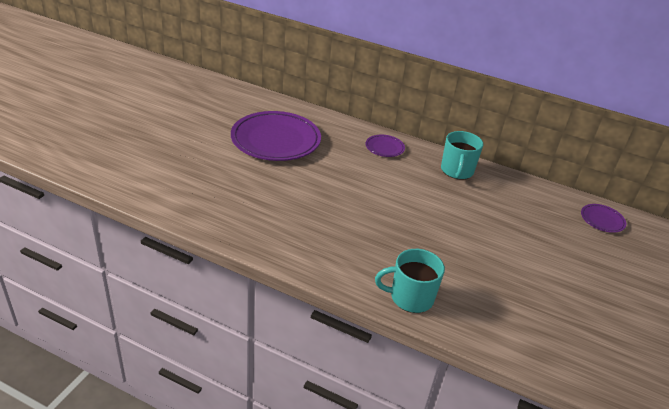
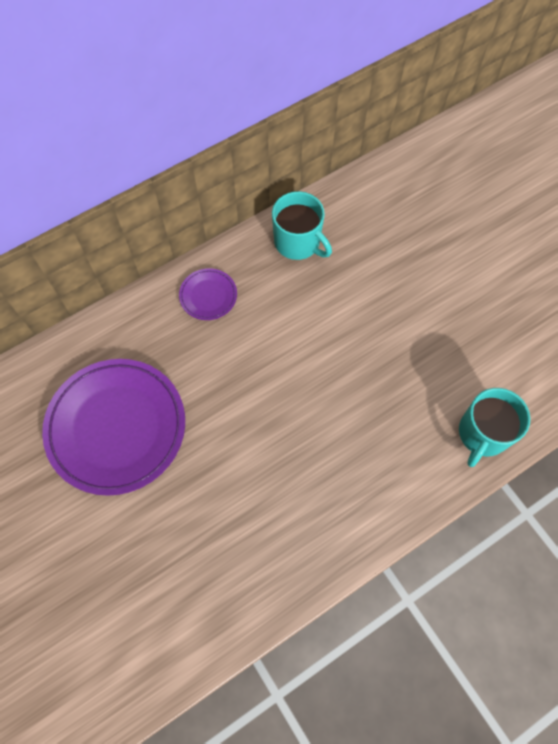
camera: 55 degrees left, 30 degrees up
purple plate [581,204,626,233] -> none

